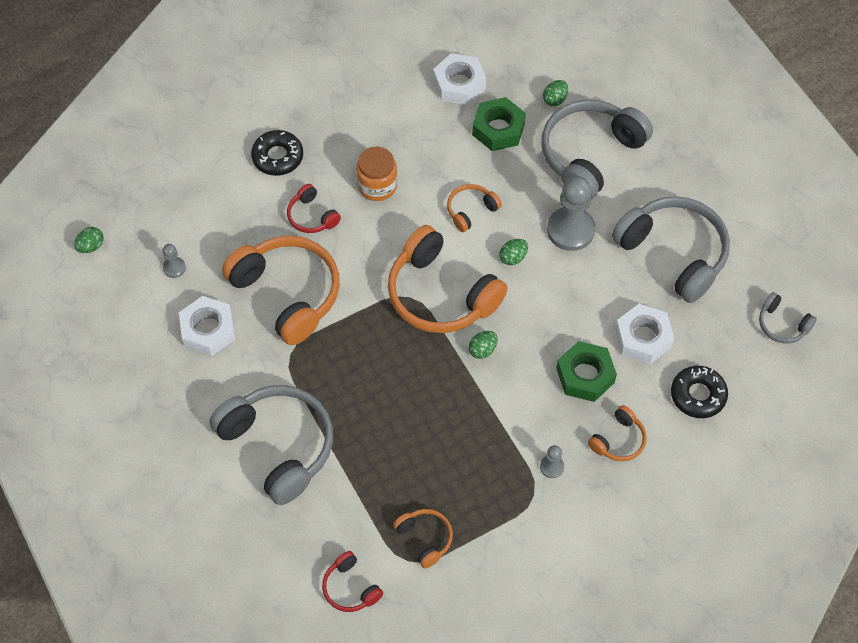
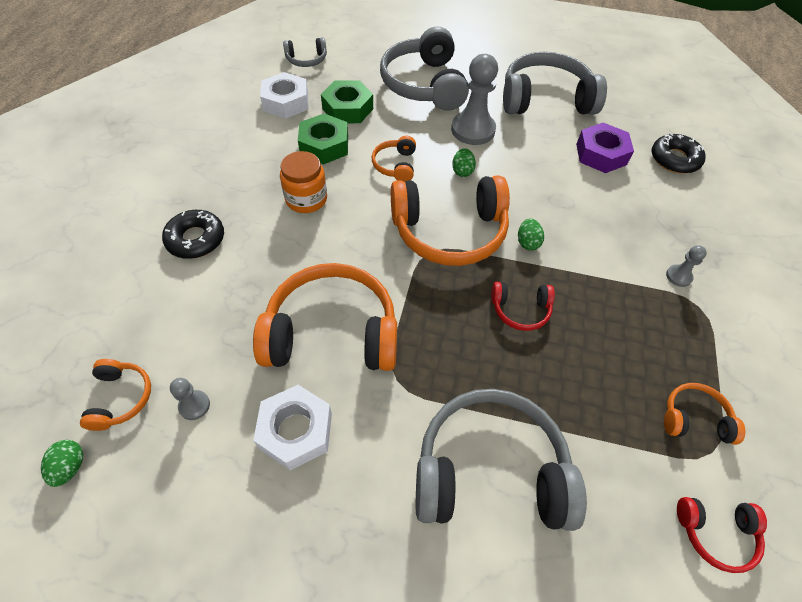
camera: 50 degrees left, 5 degrees down
red headphones [287,184,341,233] -> red headphones moved to [491,282,555,331]
green egg [543,80,568,106] -> none
green nut [556,341,617,402] -> green nut moved to [298,114,348,165]
orange headphones [588,405,647,461] -> orange headphones moved to [80,359,151,431]
white nut [615,304,674,364] -> purple nut [576,122,634,173]
grey headphones [759,292,817,343] -> grey headphones moved to [283,37,327,67]

